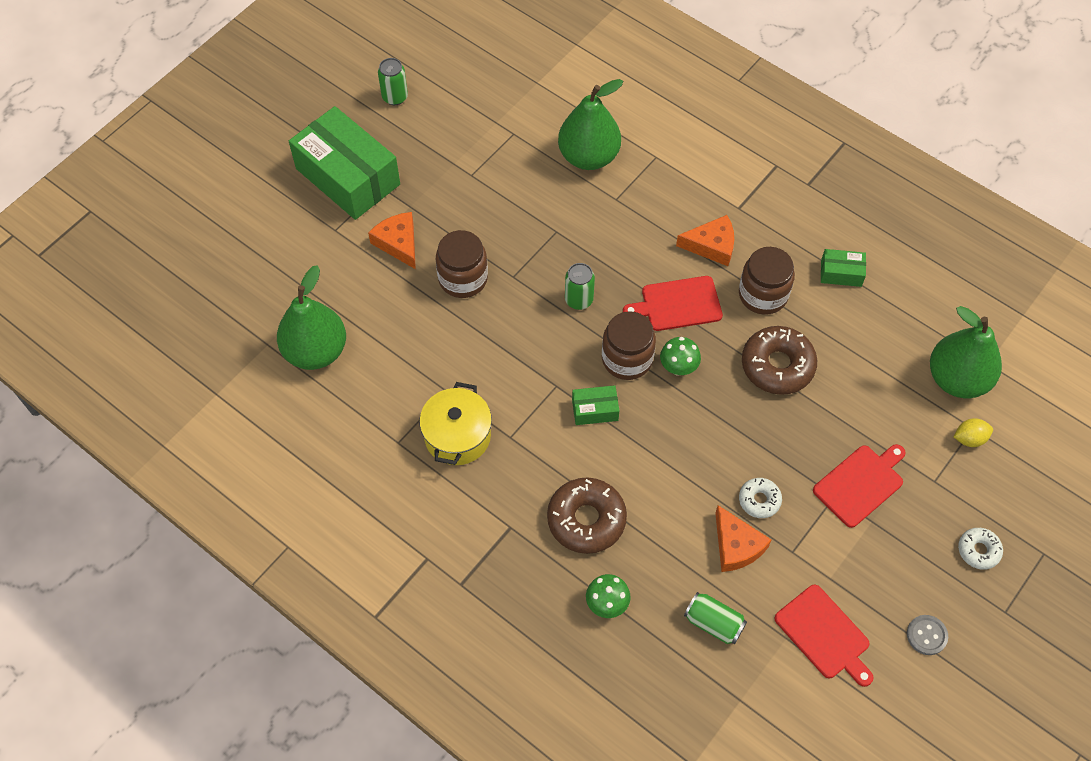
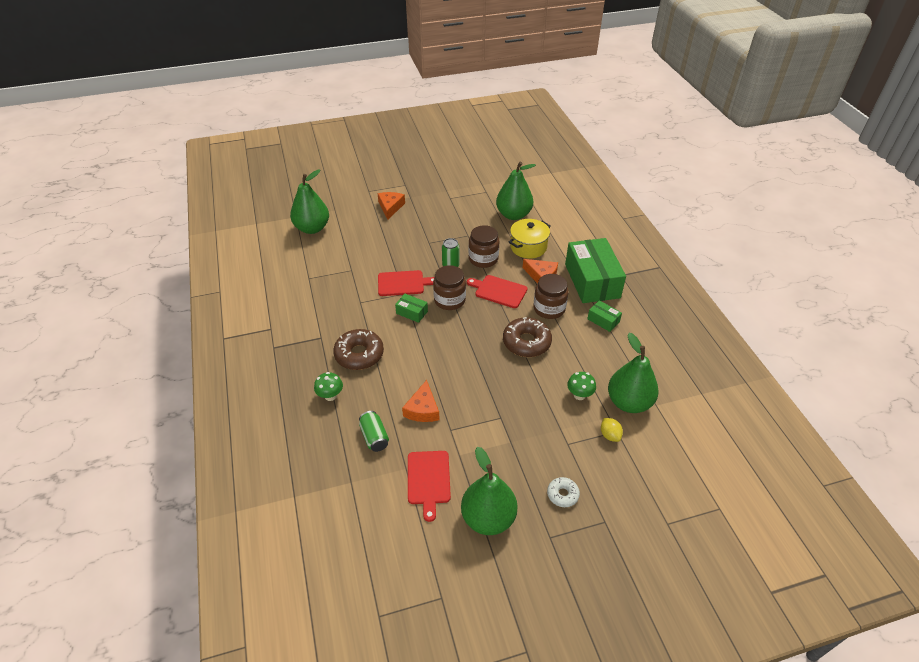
camera: 35 degrees right, 15 degrees down
green box [289,106,400,220] -> green box moved to [565,238,626,303]
green can [378,58,408,105] -> none
yellow pot [419,382,492,465] -> yellow pot moved to [509,219,551,259]
brown jar [436,230,488,298] -> brown jar moved to [468,225,499,268]
green mushroom [660,337,701,376] -> green mushroom moved to [567,372,596,400]
white donut [739,478,782,518] -> none
red cutting board [813,444,906,528] -> red cutting board moved to [378,270,434,296]
grey button [907,615,948,655] -> green pear [461,447,518,535]
yellow lemon [954,418,993,447] -> yellow lemon turned 45 degrees clockwise [601,418,623,442]

